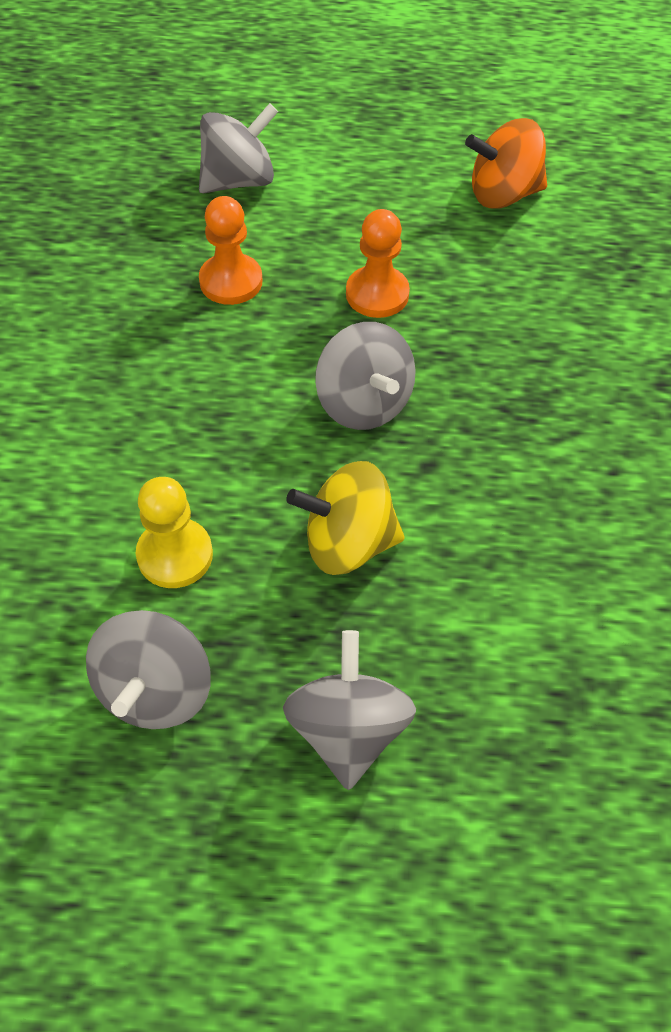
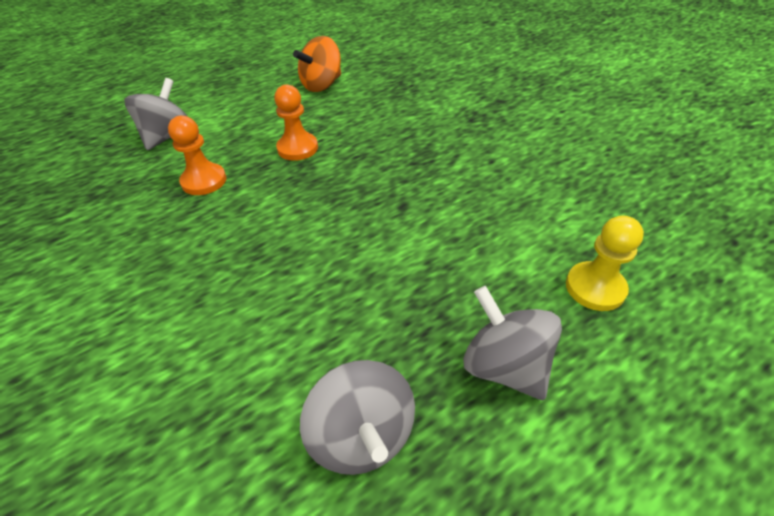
camera: 35 degrees left, 10 degrees down
yellow pawn [136,477,213,588] -> yellow pawn moved to [566,216,644,311]
yellow spinning top [286,461,405,575] -> none
grey spinning top [315,322,416,430] -> none

